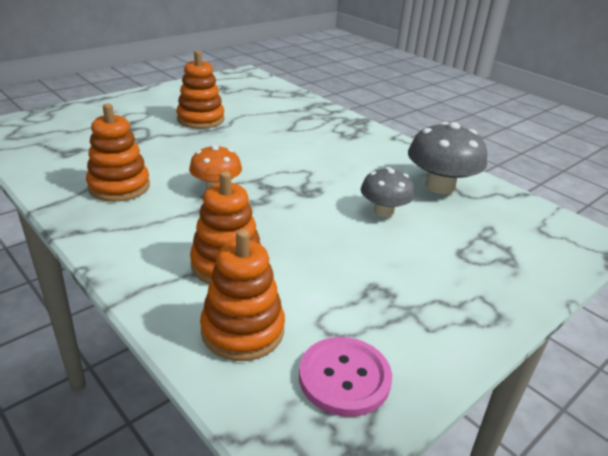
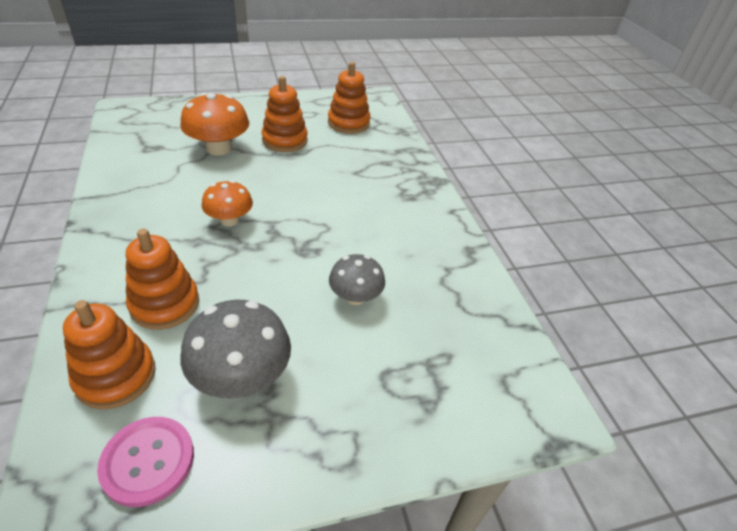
camera: 25 degrees right, 10 degrees up
orange stacking toy [86,103,150,202] -> orange stacking toy moved to [328,62,371,134]
grey mushroom [408,122,487,194] -> grey mushroom moved to [181,300,291,398]
none -> orange mushroom [180,93,249,156]

